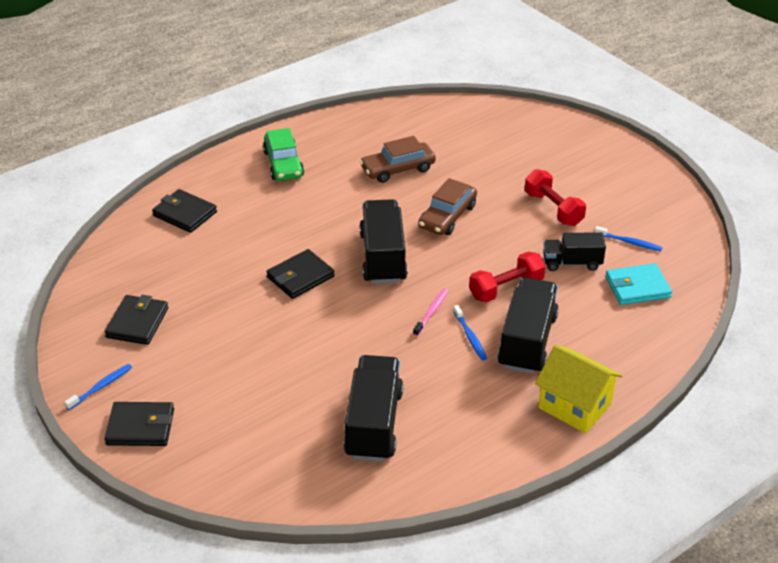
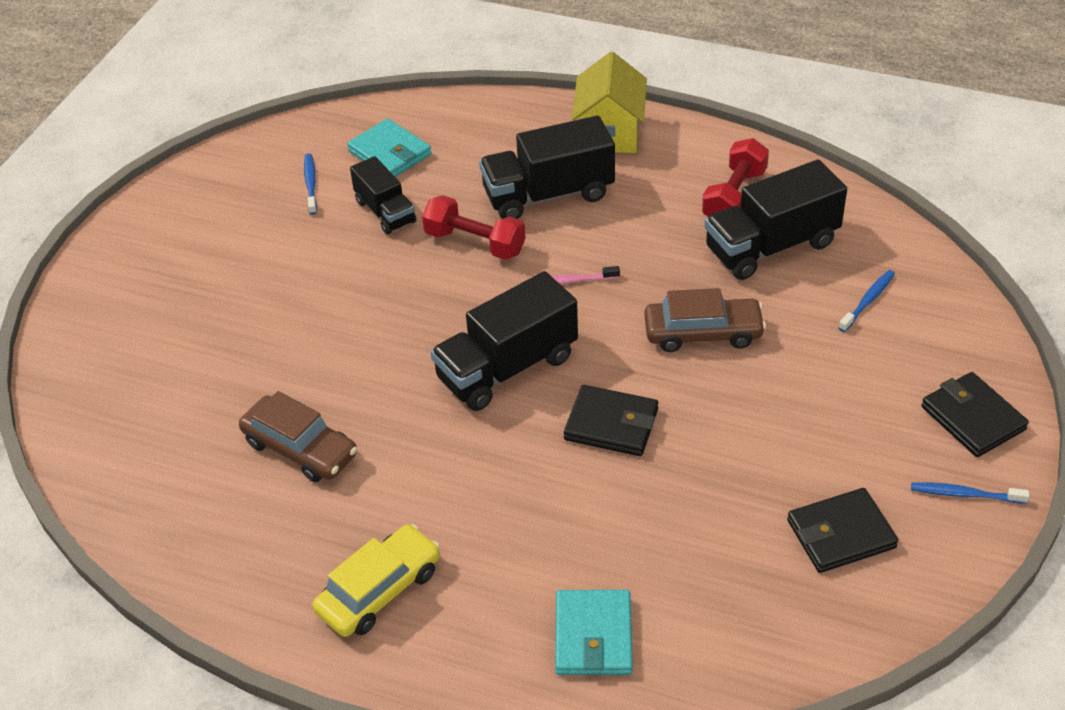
camera: 120 degrees left, 5 degrees up
black wallet [152,189,217,233] -> turquoise wallet [555,590,633,675]
green car [263,128,304,181] -> yellow car [312,524,440,637]
brown car [418,178,477,235] -> brown car moved to [644,288,766,352]
blue toothbrush [453,305,487,361] -> blue toothbrush moved to [839,270,895,332]
red dumbbell [525,169,586,226] -> red dumbbell moved to [702,138,769,217]

